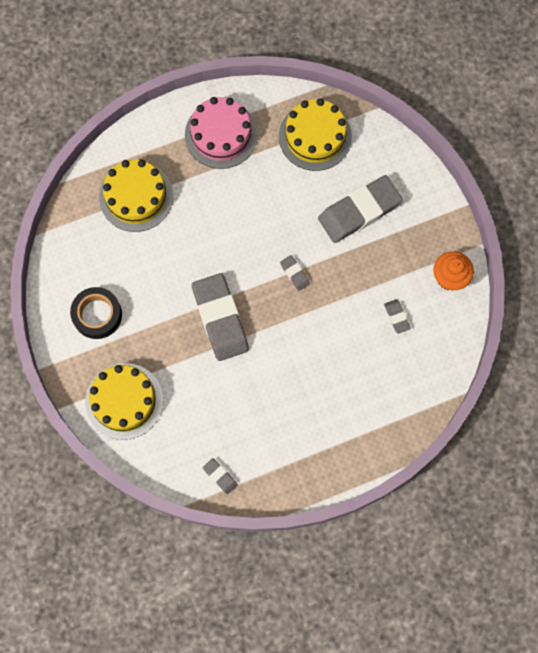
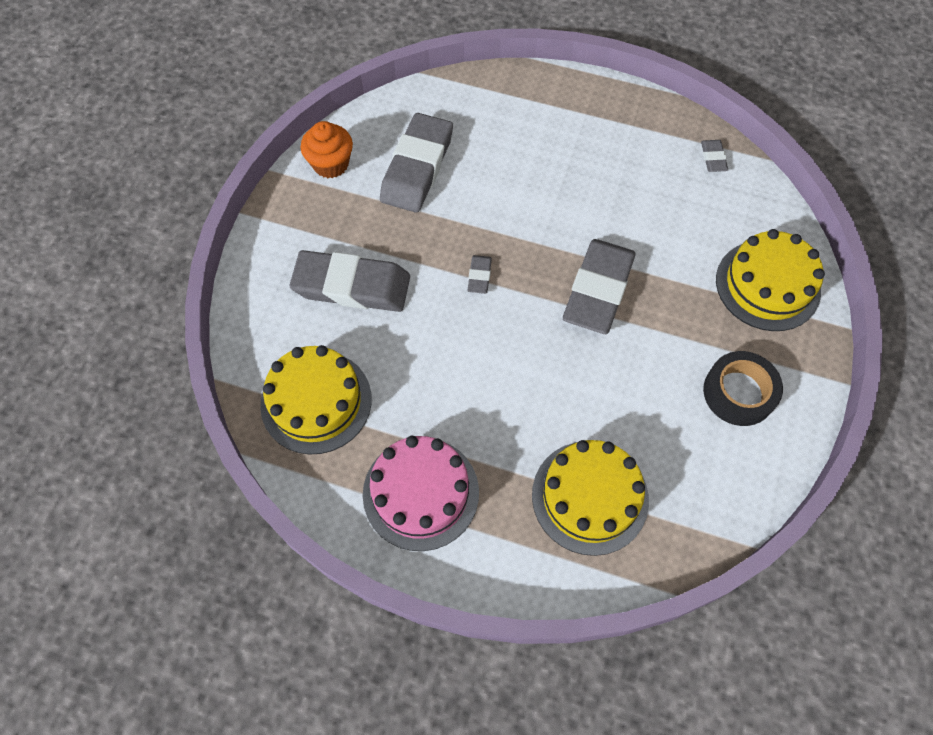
camera: 140 degrees left, 10 degrees down
grey eraser [384,299,411,334] -> grey eraser [380,113,453,213], size x2.35

